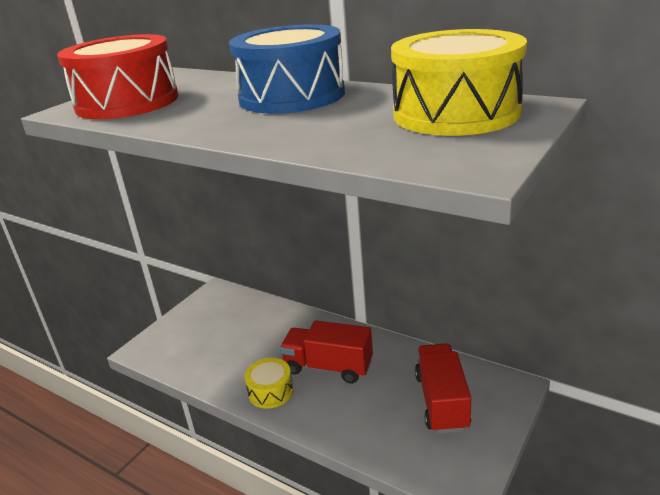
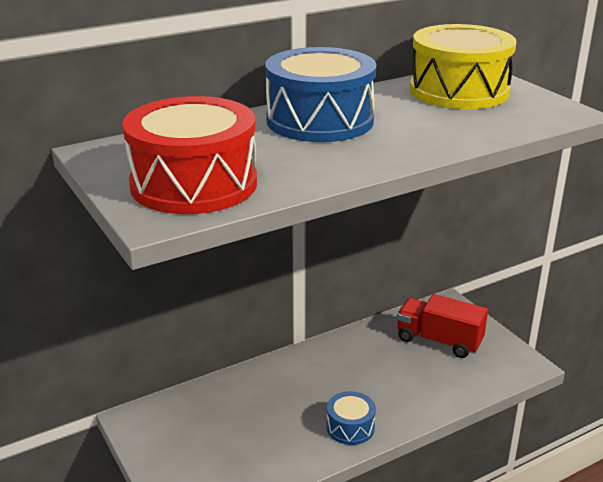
camera: 65 degrees left, 0 degrees up
yellow drum [245,358,293,409] -> blue drum [326,391,376,445]
red truck [280,320,373,383] -> none

